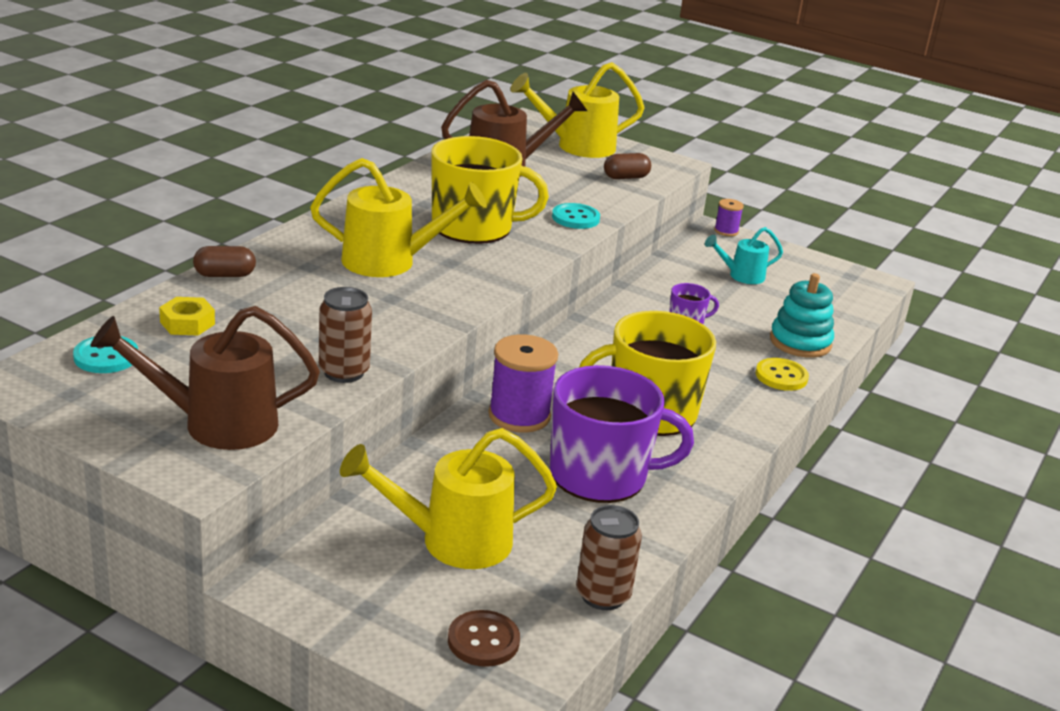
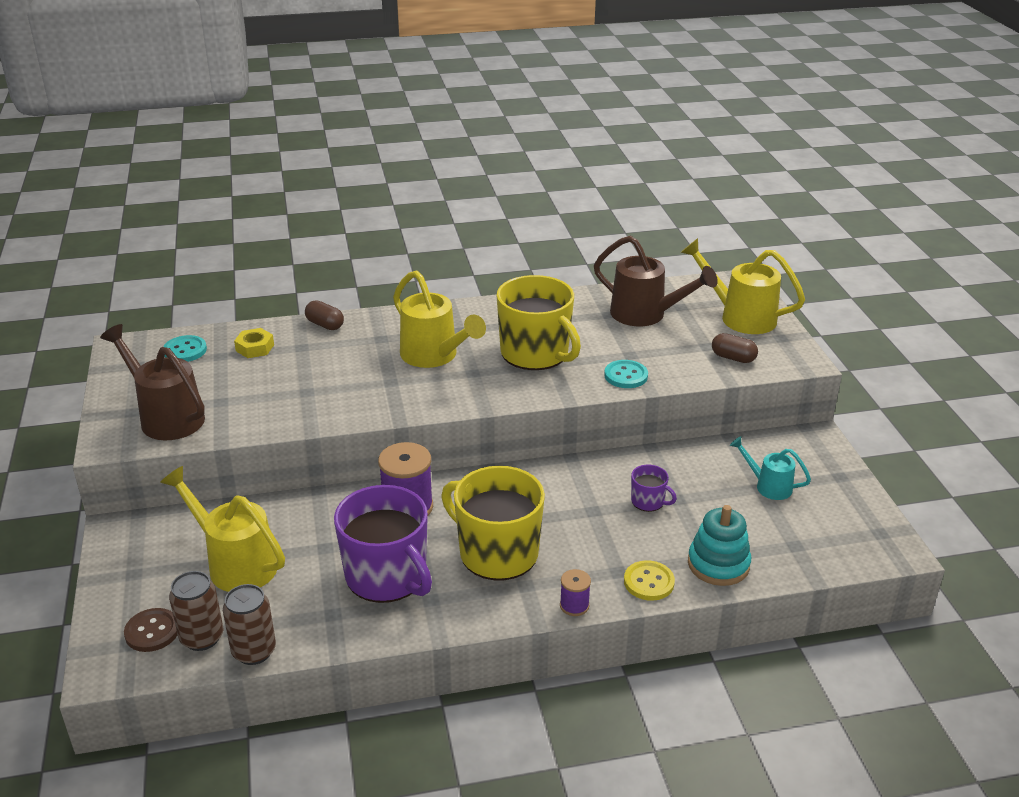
camera: 50 degrees right, 5 degrees up
brown can [319,287,372,383] -> brown can moved to [169,571,224,651]
purple spool [714,199,744,236] -> purple spool moved to [560,569,591,616]

